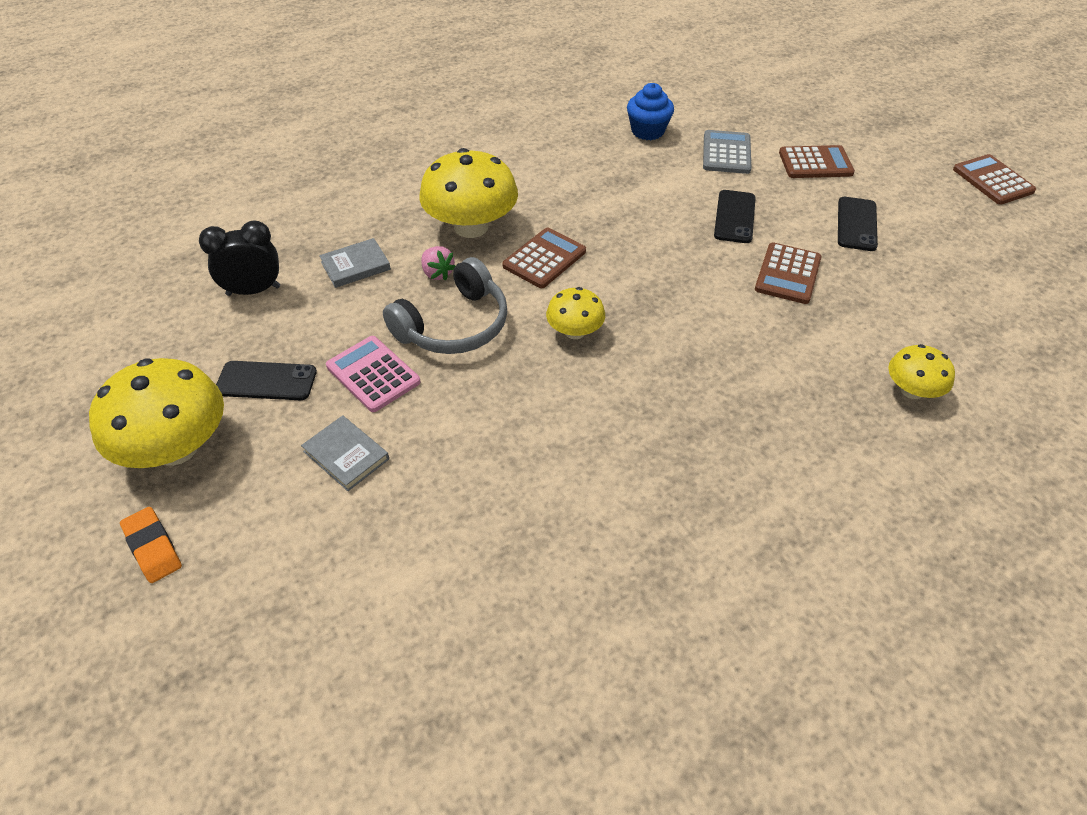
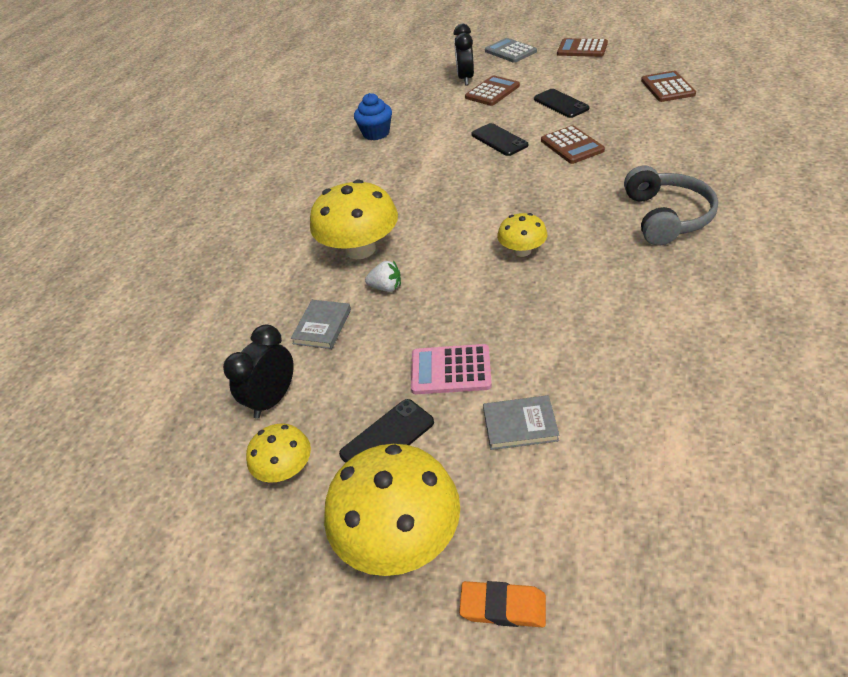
camera: 40 degrees left, 5 degrees down
grey headphones [383,257,507,354] -> grey headphones moved to [624,166,718,246]
pink strawberry [421,246,455,281] -> white strawberry [365,261,401,292]
brown calculator [503,228,586,288] -> brown calculator moved to [641,71,696,102]
grey calculator [703,130,752,174] -> grey calculator moved to [485,38,537,63]
yellow mushroom [888,344,955,399] -> yellow mushroom moved to [246,424,311,483]
none -> black clock [453,24,474,85]

